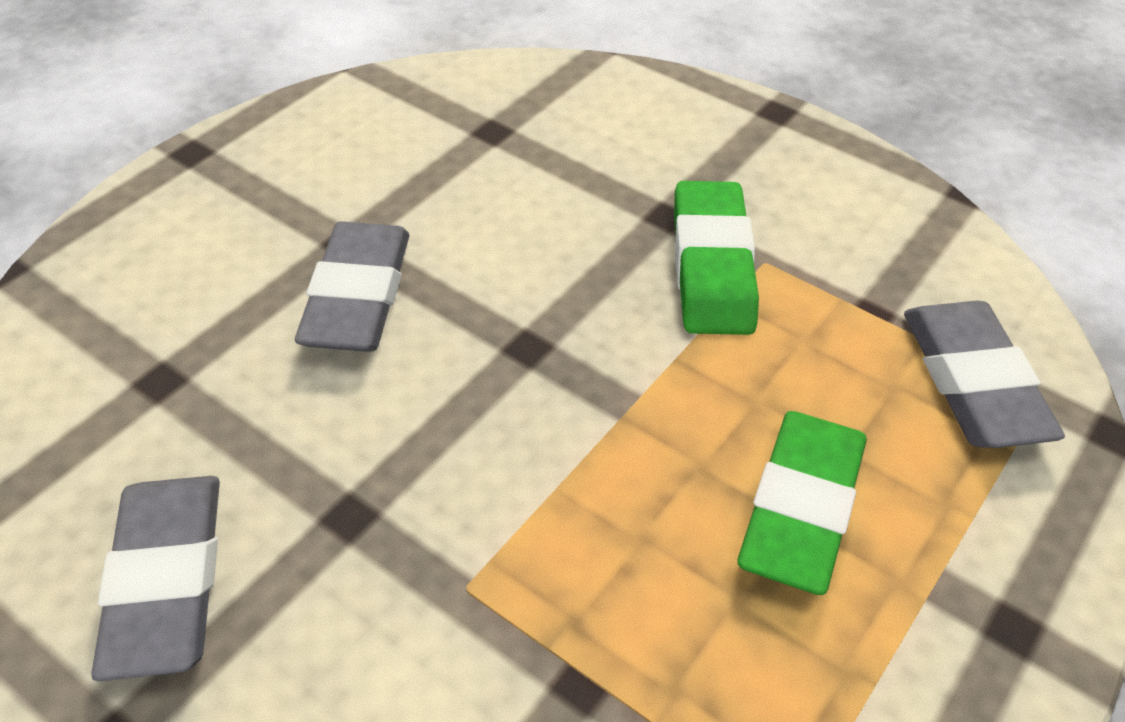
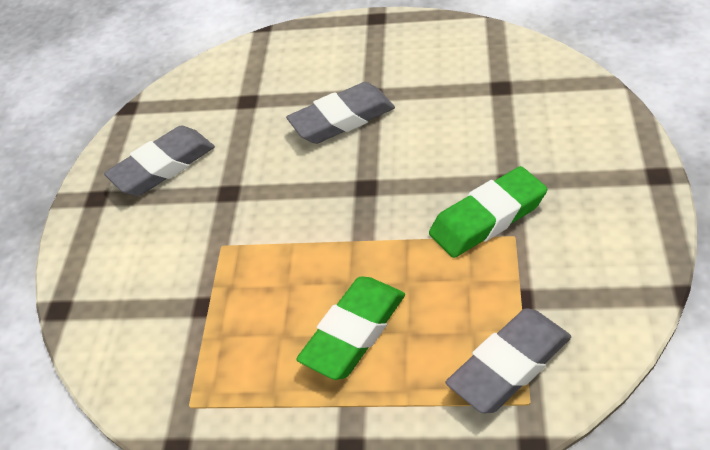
camera: 65 degrees right, 0 degrees up
green eraser [737,411,867,595] -> green eraser turned 45 degrees counterclockwise [296,276,405,380]

